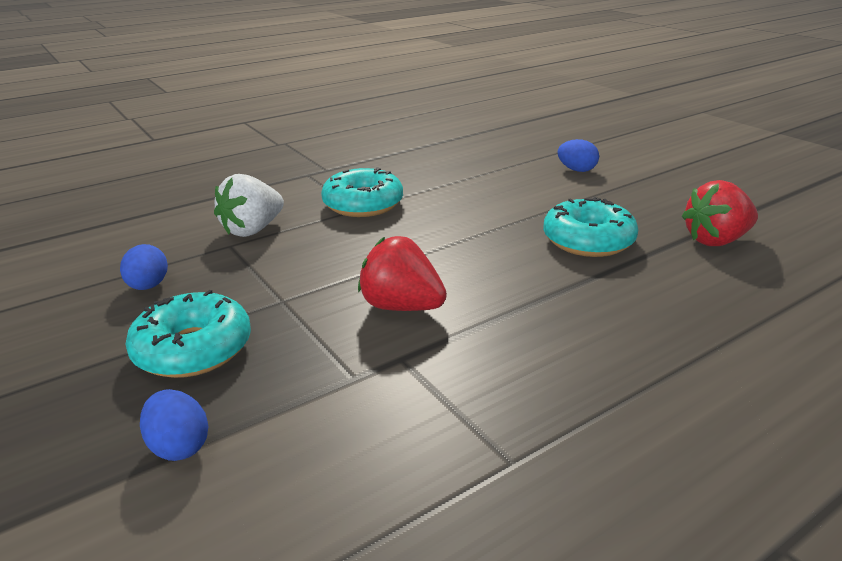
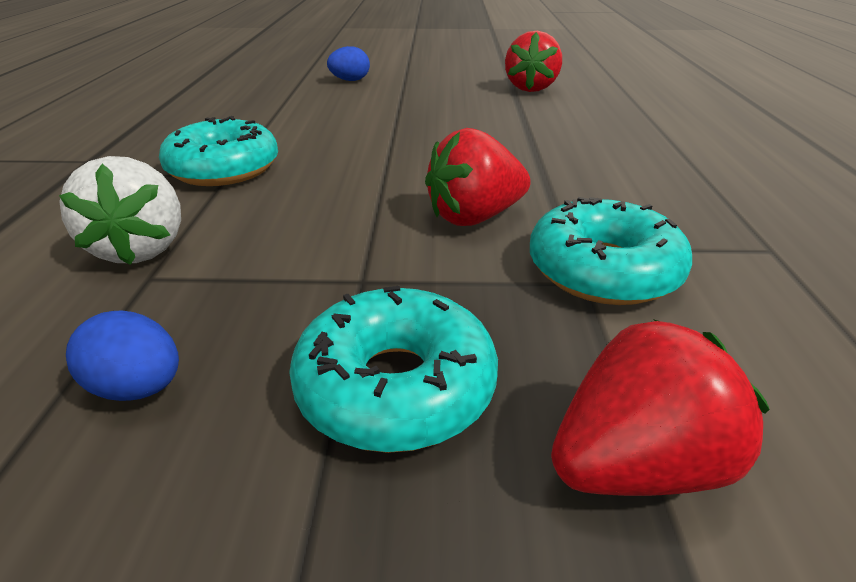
camera: 55 degrees left, 5 degrees up
blue egg [140,389,209,461] -> red strawberry [551,320,770,496]
turquoise donut [543,197,638,257] -> turquoise donut moved to [530,197,692,305]

